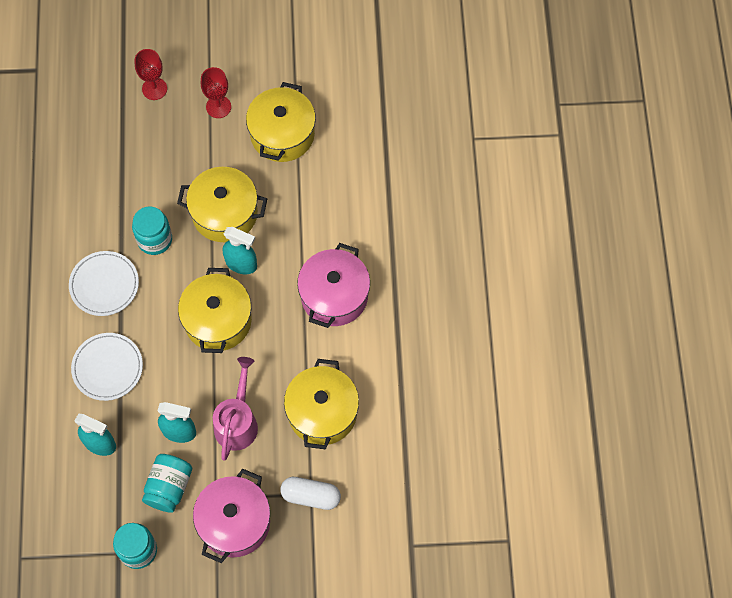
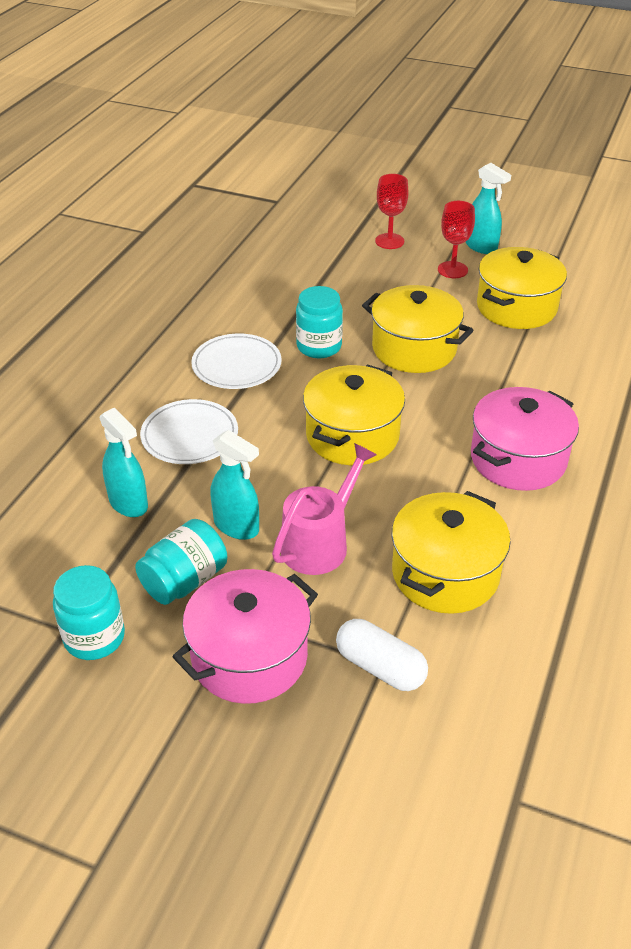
camera: 25 degrees right, 25 degrees down
turquoise spray bottle [223,227,257,274] -> turquoise spray bottle moved to [466,163,511,254]

